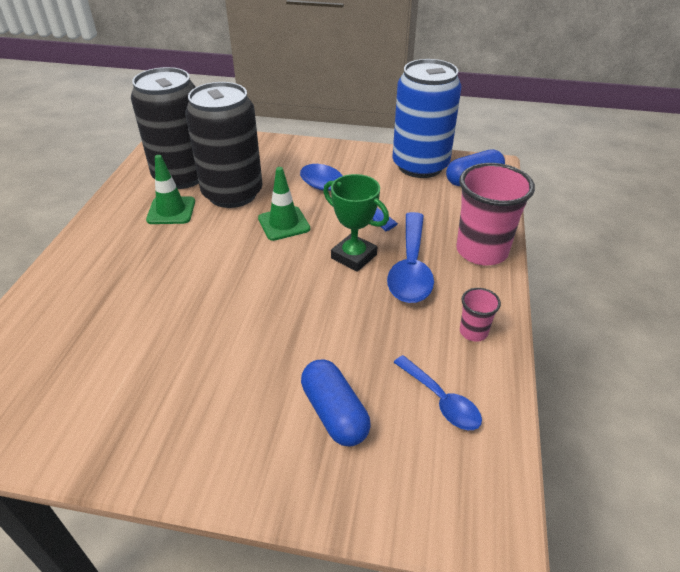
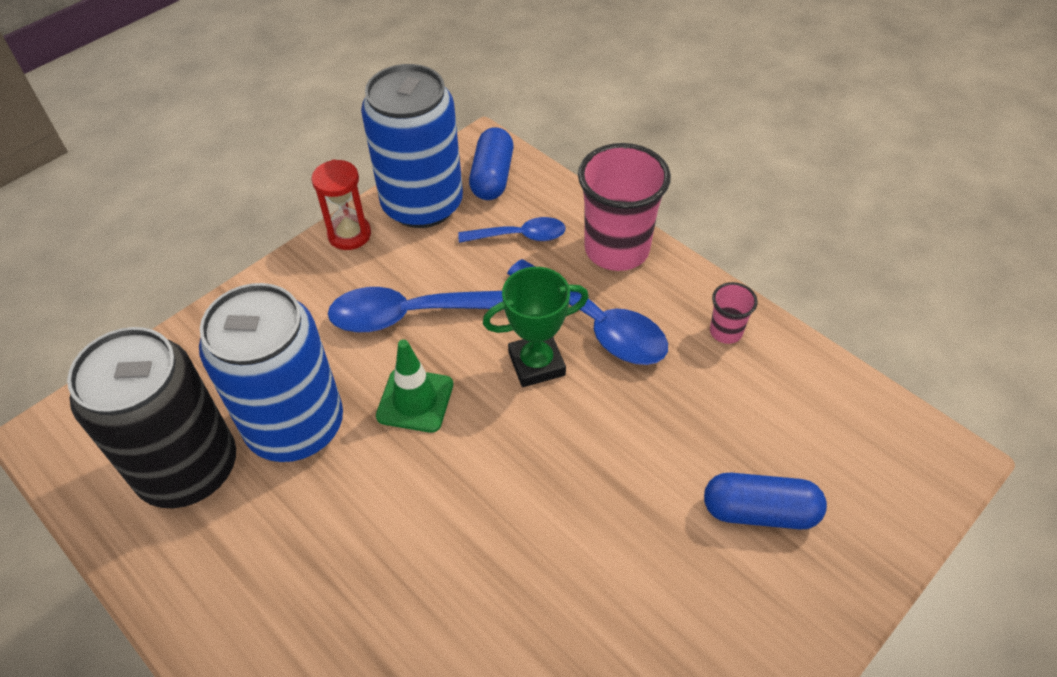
camera: 55 degrees left, 10 degrees up
green traffic cone [146,155,195,224] -> none
black can [185,82,263,208] -> blue can [199,283,343,462]
blue spoon [393,355,482,430] -> blue spoon moved to [458,217,566,243]
none -> red hourglass [311,159,371,250]

